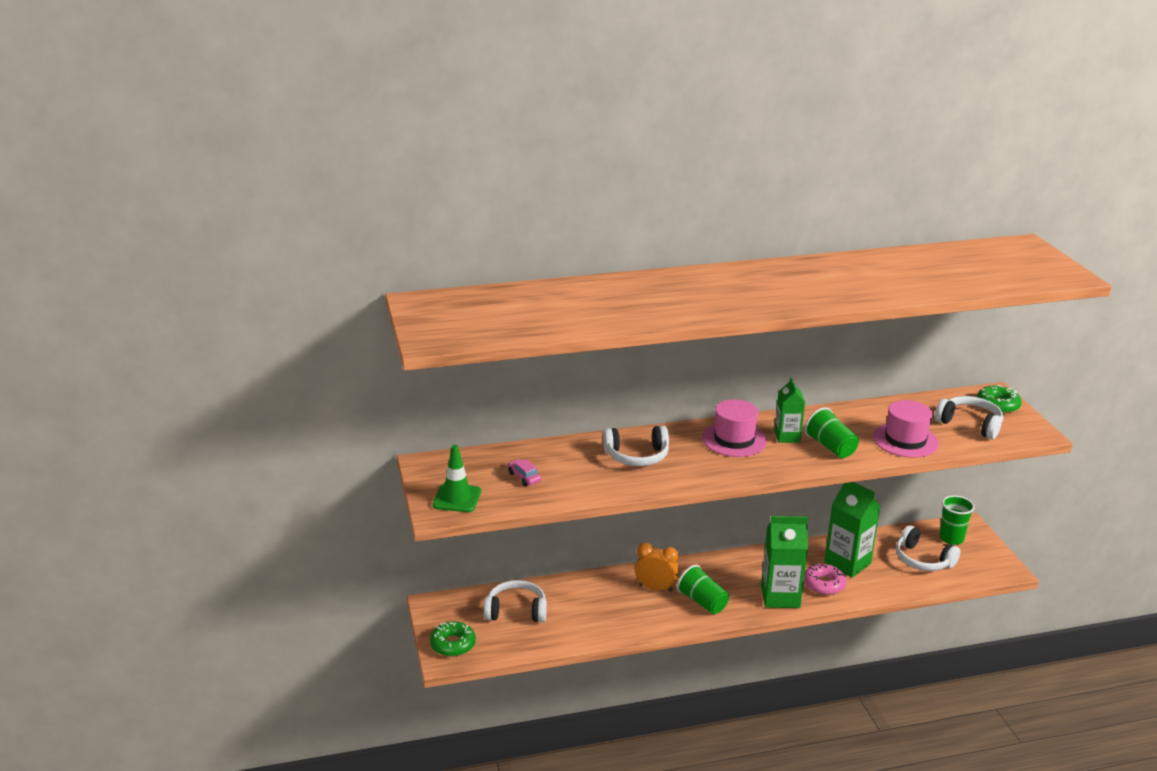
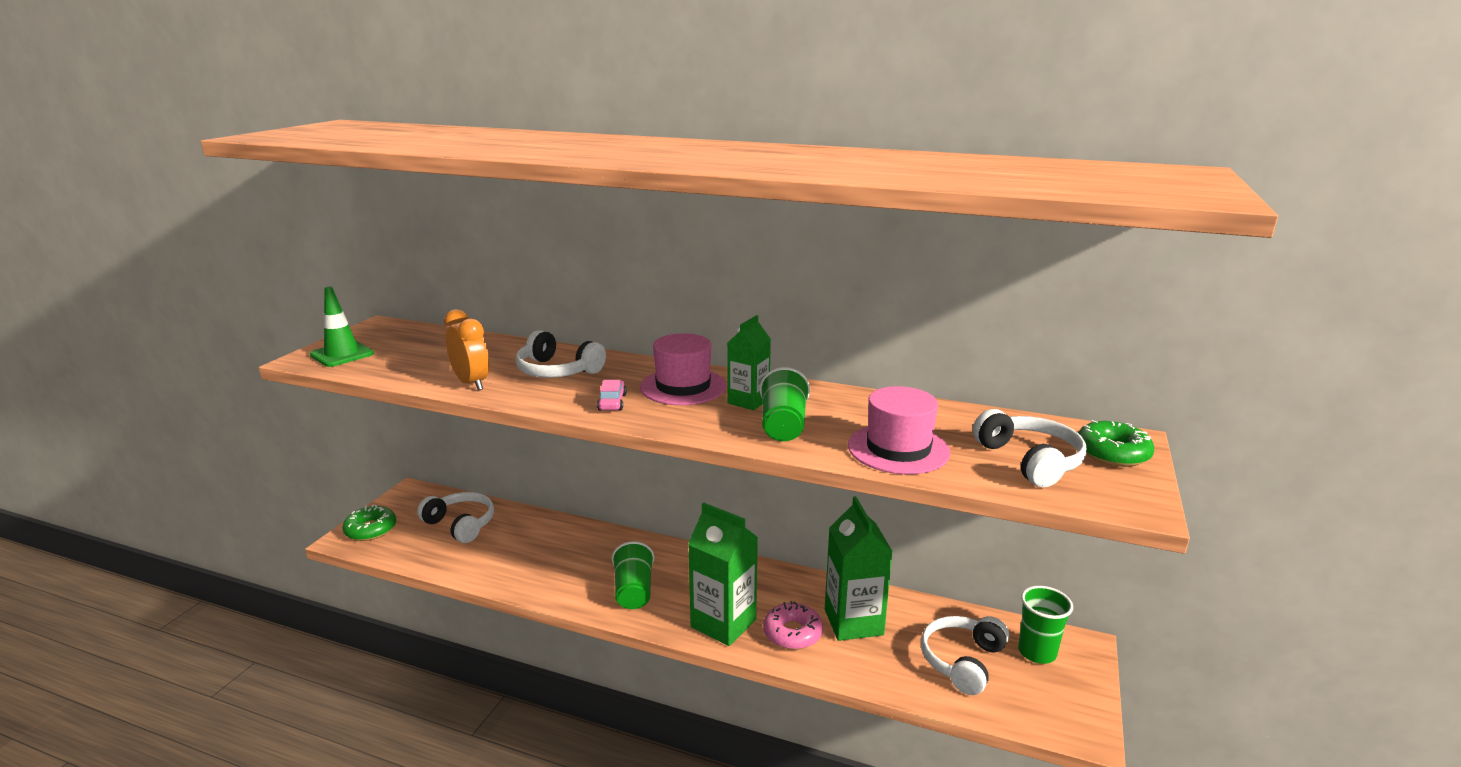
camera: 35 degrees right, 5 degrees down
pink car [507,459,541,486] -> pink car moved to [597,380,627,411]
orange clock [635,542,679,592] -> orange clock moved to [444,309,489,391]
white headphones [896,525,961,571] -> white headphones turned 45 degrees clockwise [921,616,1009,695]

